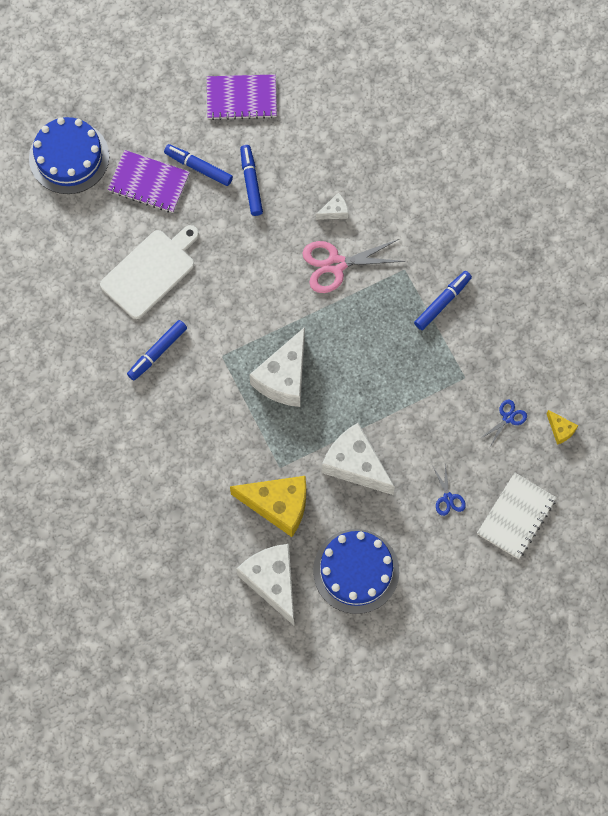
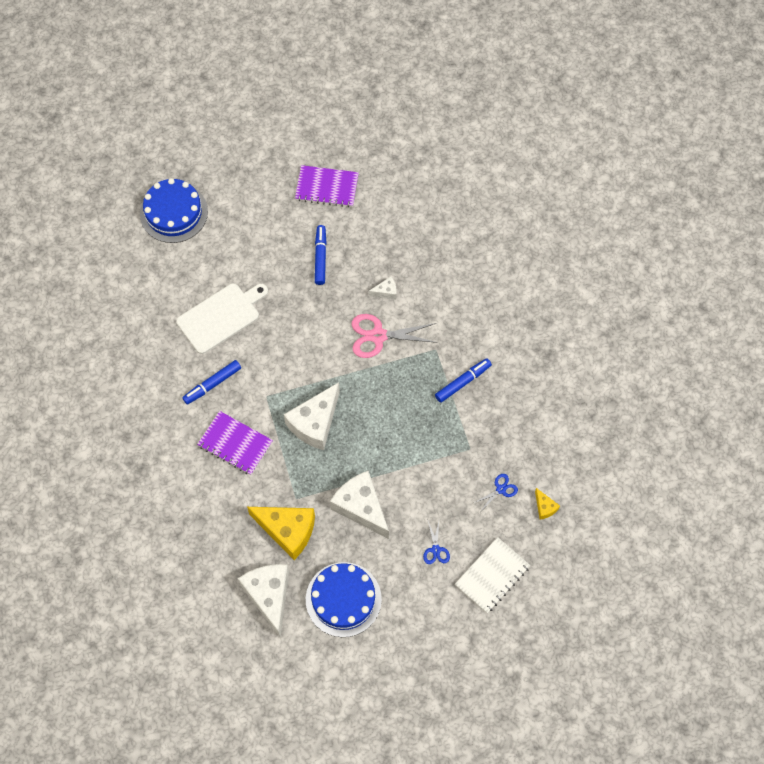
camera: 10 degrees right, 5 degrees down
purple notebook [108,150,190,213] -> purple notebook moved to [197,411,273,475]
blue marker [164,144,233,186] -> none

